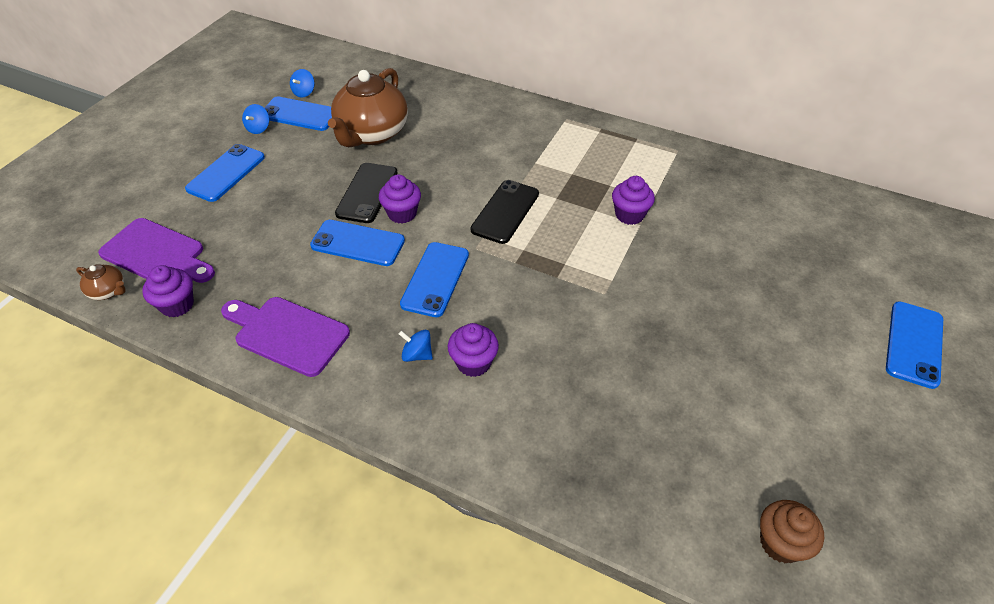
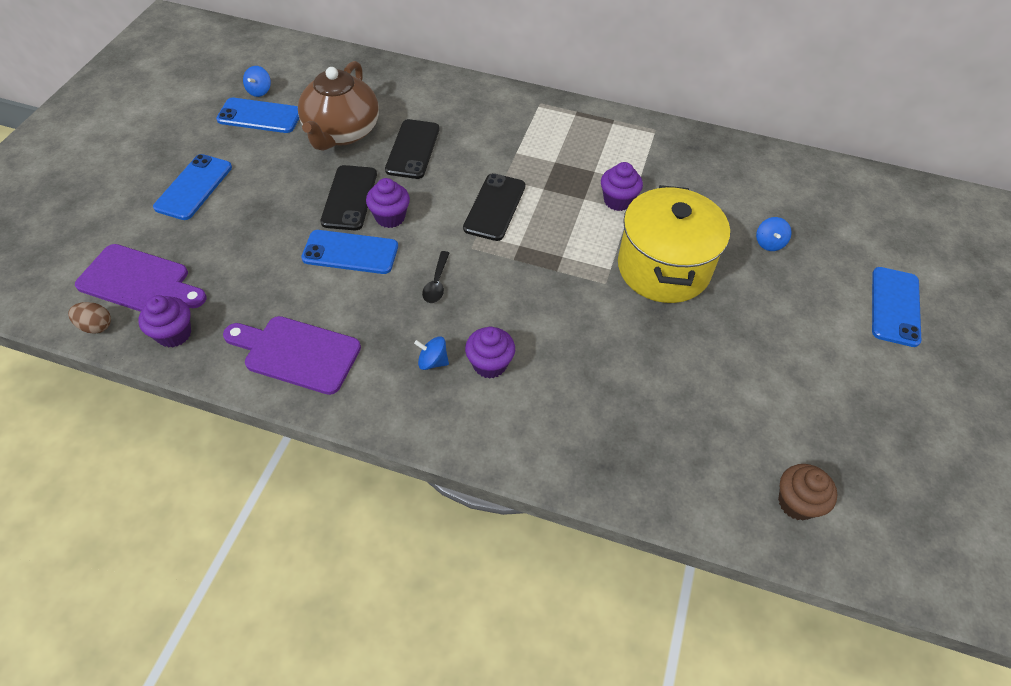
camera: 10 degrees left, 5 degrees up
brown teapot [76,264,126,300] -> brown egg [68,302,111,334]
blue spinning top [242,104,269,134] -> blue spinning top moved to [756,217,792,251]
blue phone [400,242,469,317] -> black spoon [422,251,449,303]
none -> black phone [385,119,439,179]
none -> yellow pot [618,185,730,303]

